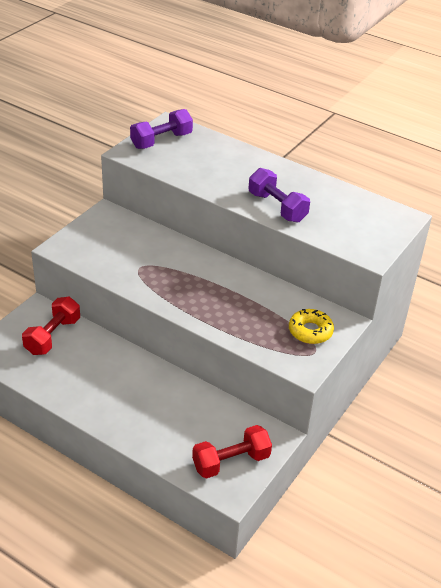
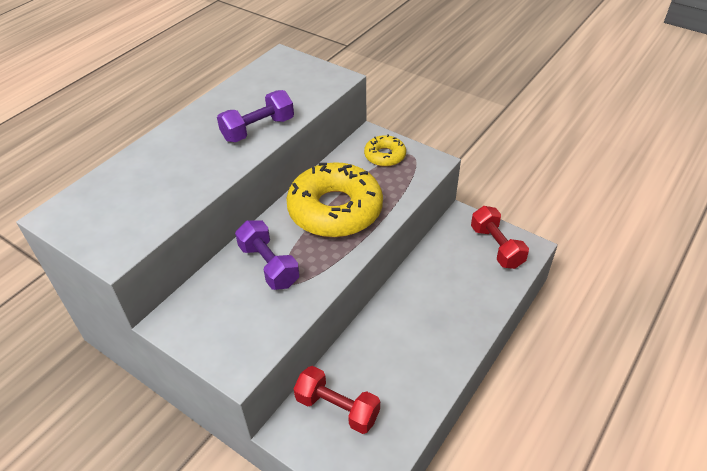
camera: 85 degrees left, 5 degrees up
purple dumbbell [130,109,193,149] -> purple dumbbell moved to [235,220,299,290]
none -> yellow donut [286,162,383,237]

